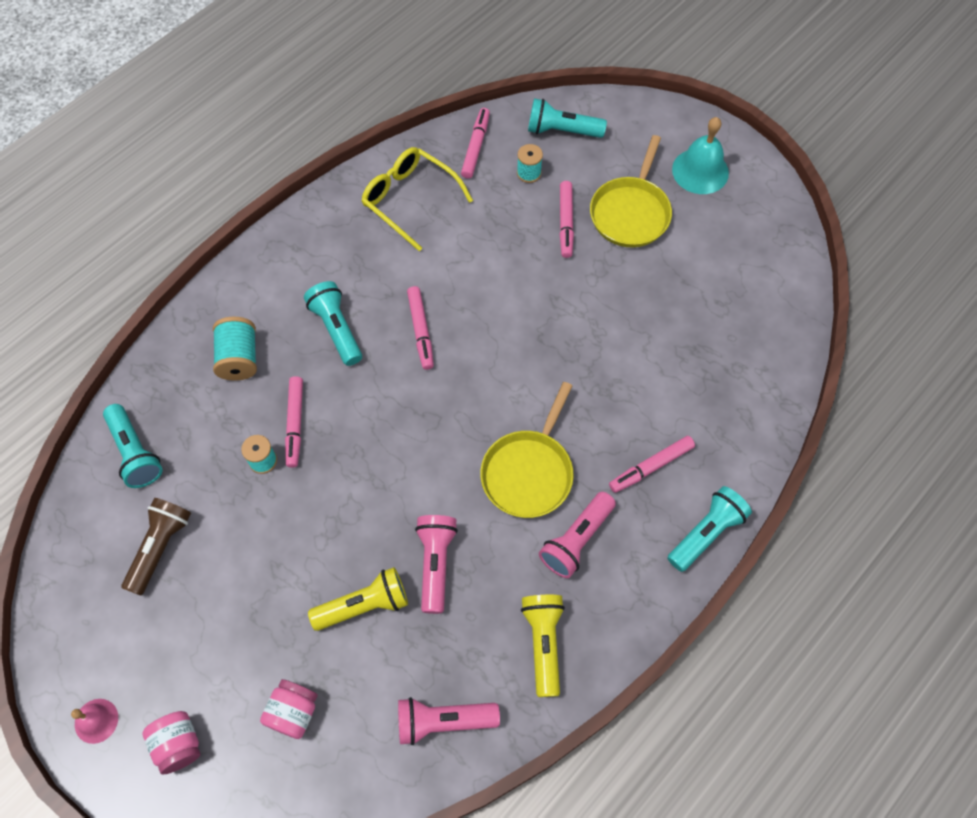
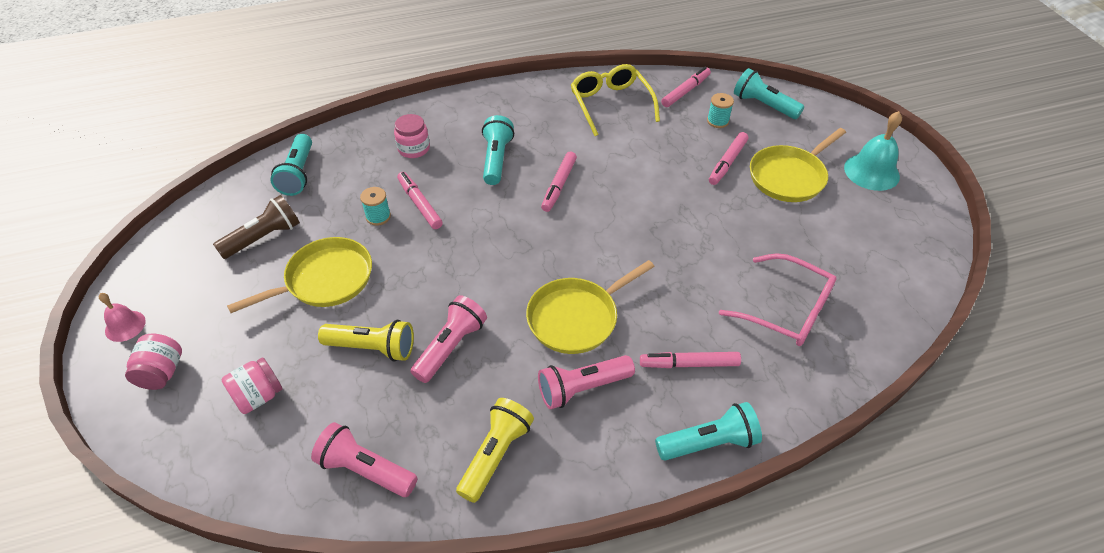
camera: 30 degrees right, 15 degrees down
turquoise spool [213,317,257,380] -> pink jar [394,114,430,158]
pink marker [285,376,303,468] -> pink marker turned 120 degrees clockwise [397,172,443,229]
none -> yellow pan [227,237,372,313]
none -> pink glasses [719,253,837,346]

